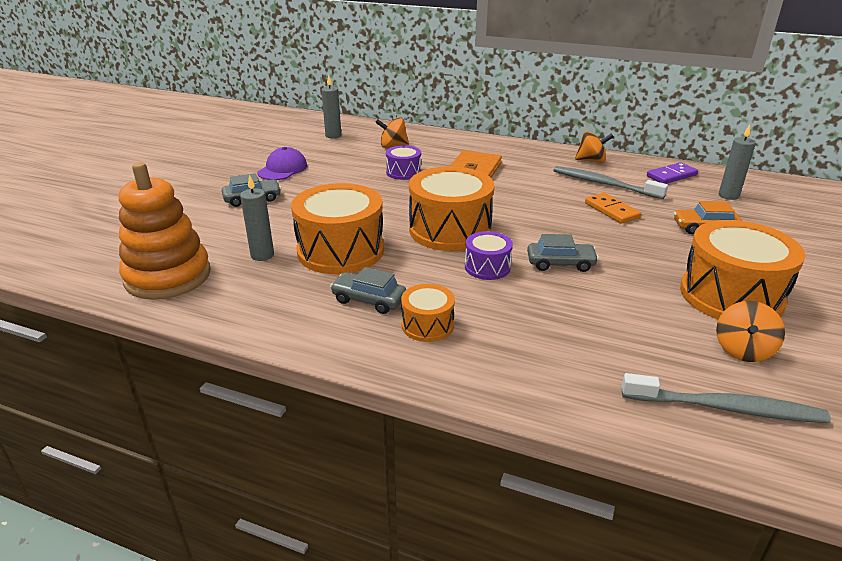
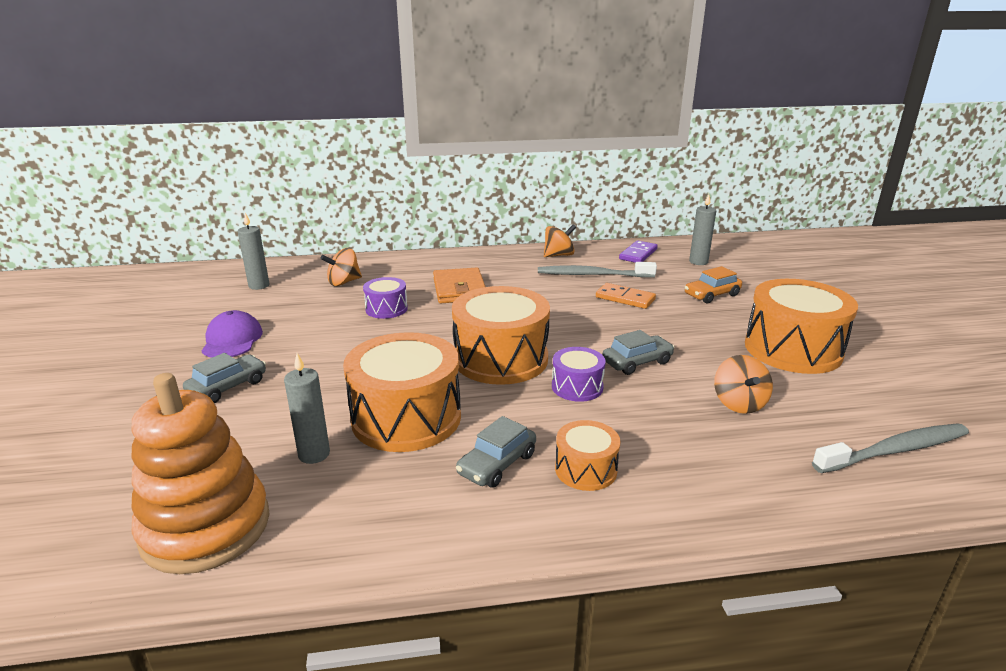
camera: 30 degrees left, 5 degrees down
grey car [330,267,406,314] -> grey car turned 45 degrees counterclockwise [456,416,536,488]
orange spinning top [716,301,785,362] -> orange spinning top moved to [714,355,773,414]

